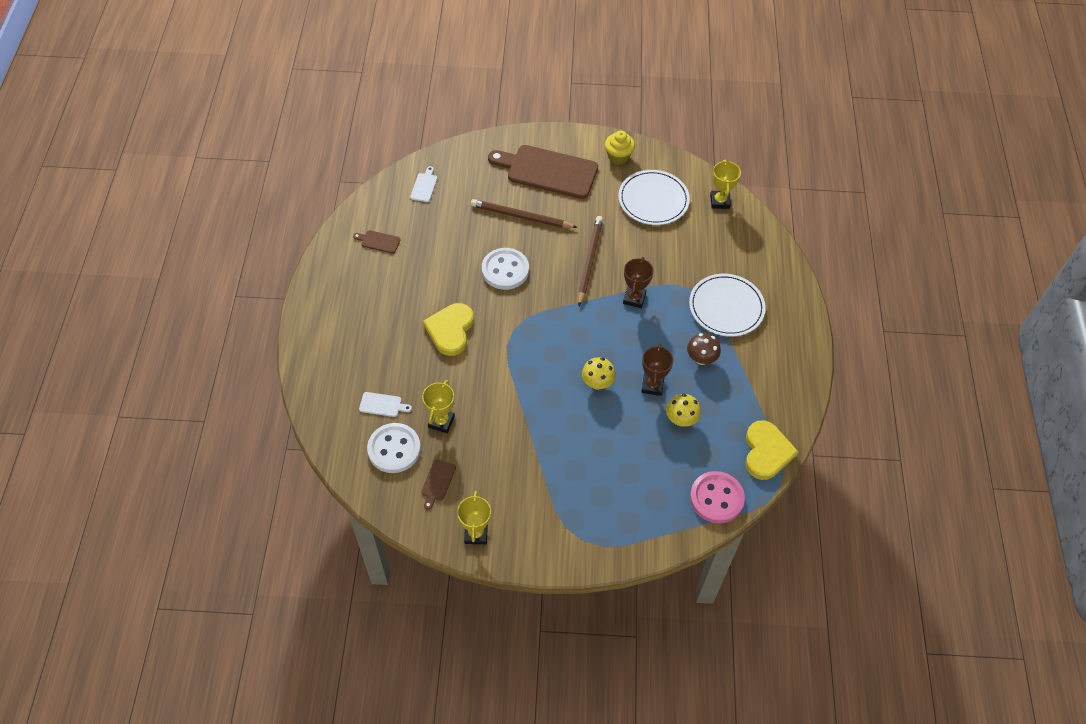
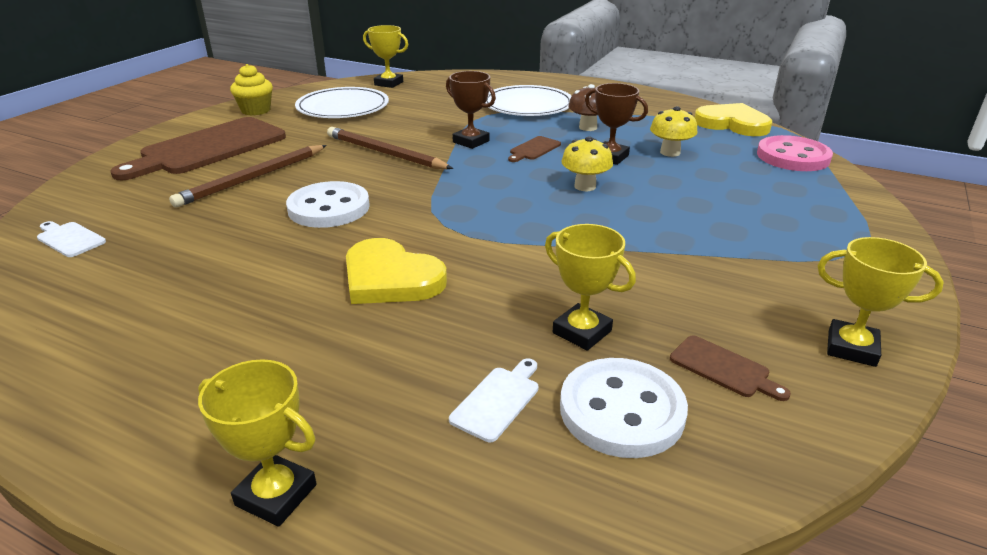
camera: 65 degrees left, 25 degrees down
brown cutting board [353,230,401,254] -> brown cutting board moved to [508,136,561,162]
none -> yellow trophy [198,359,317,527]

